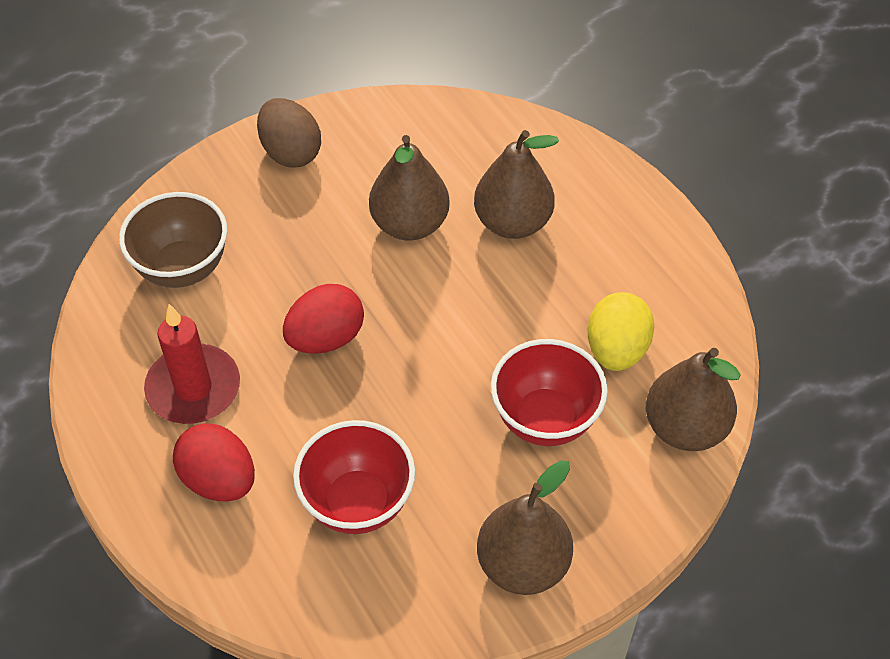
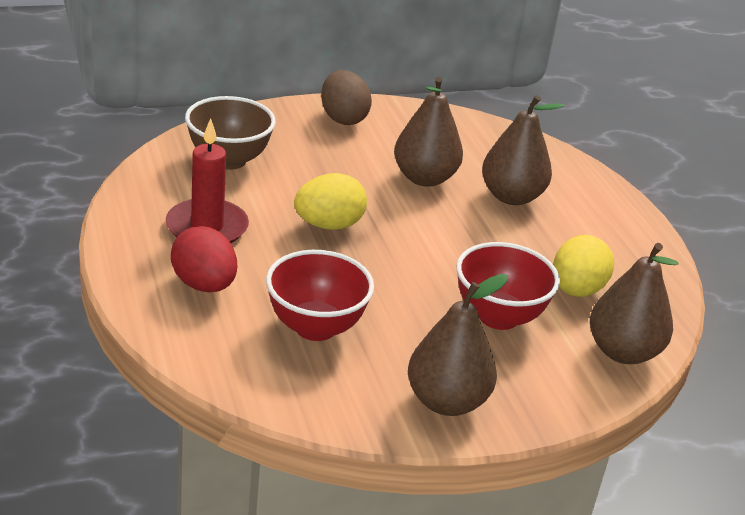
camera: 10 degrees right, 20 degrees down
red egg [283,284,364,354] -> yellow egg [294,173,367,230]

